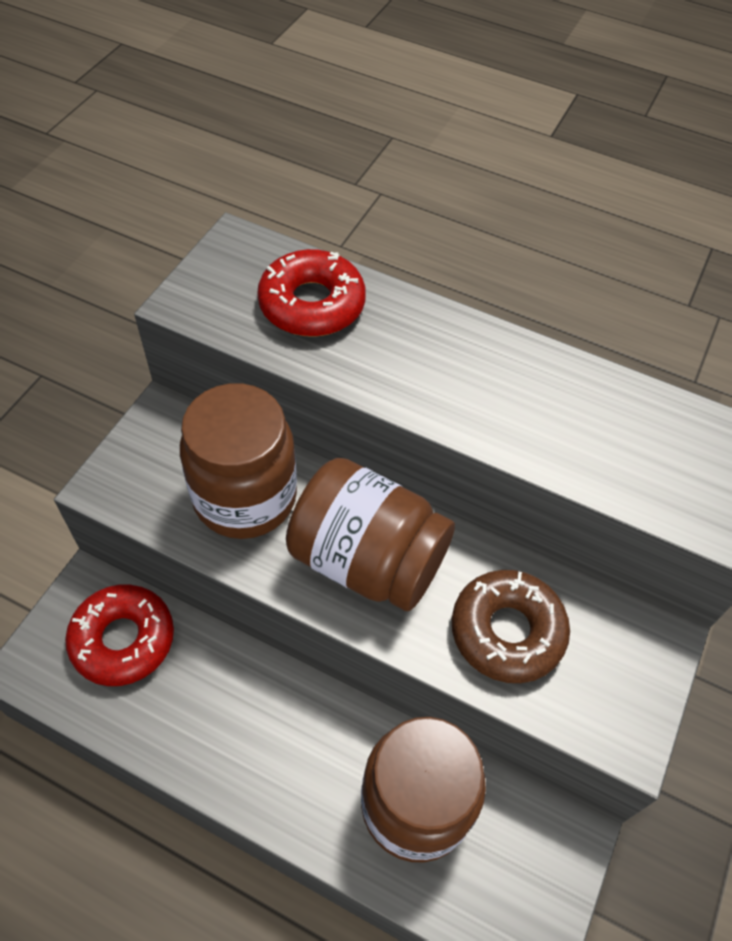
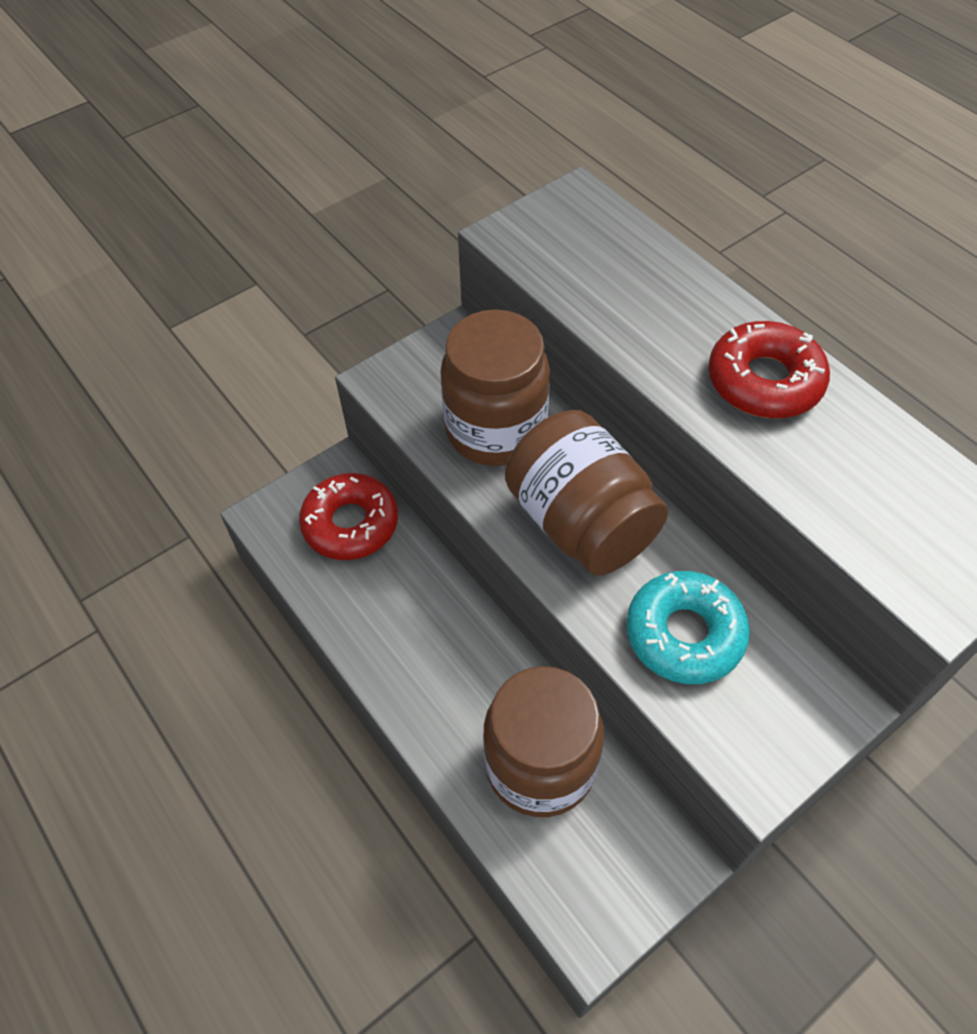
camera: 30 degrees right, 0 degrees up
red donut [257,249,366,337] -> red donut moved to [708,321,830,418]
brown donut [452,570,570,683] -> turquoise donut [626,571,750,684]

